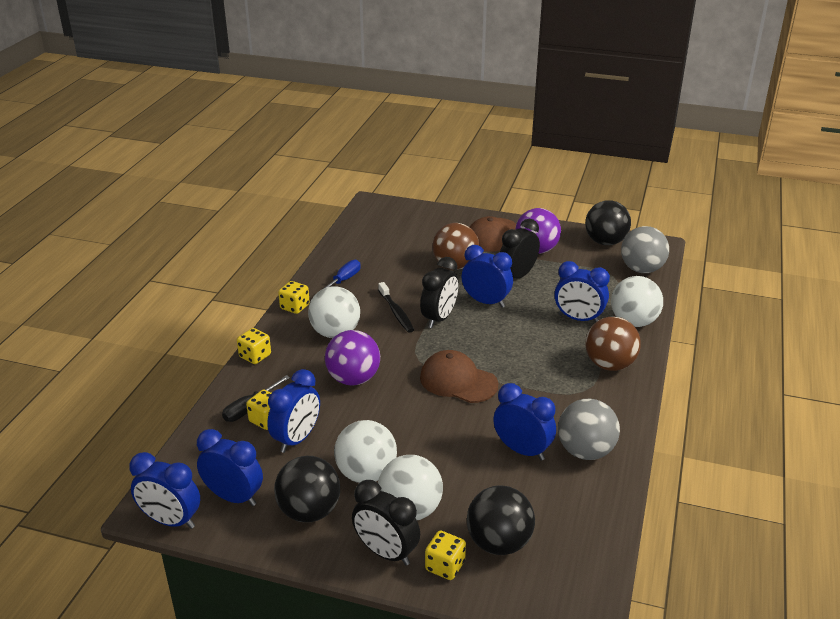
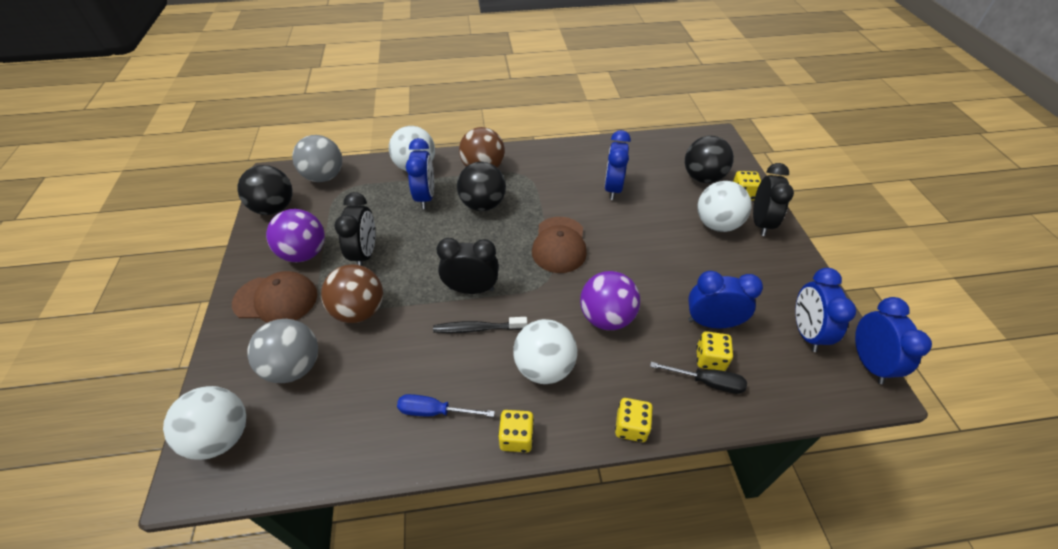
camera: 115 degrees left, 15 degrees up
black ball [274,456,340,522] -> black ball moved to [457,162,506,211]
white ball [334,420,397,483] -> white ball moved to [163,386,246,460]
black toothbrush [378,282,414,333] -> black toothbrush turned 135 degrees counterclockwise [433,317,527,333]
blue clock [462,245,513,308] -> none
black clock [500,219,540,278] -> black clock turned 105 degrees counterclockwise [334,192,376,266]
grey ball [558,399,620,460] -> grey ball moved to [247,319,318,383]

